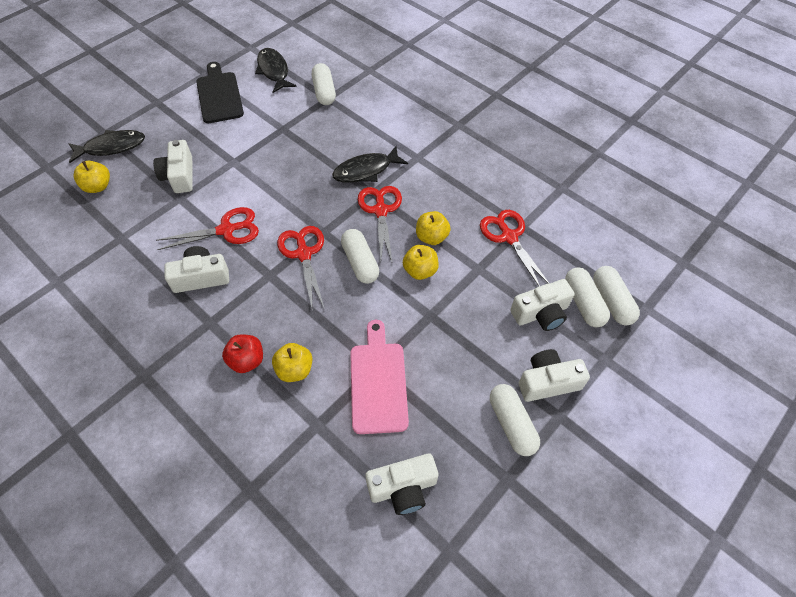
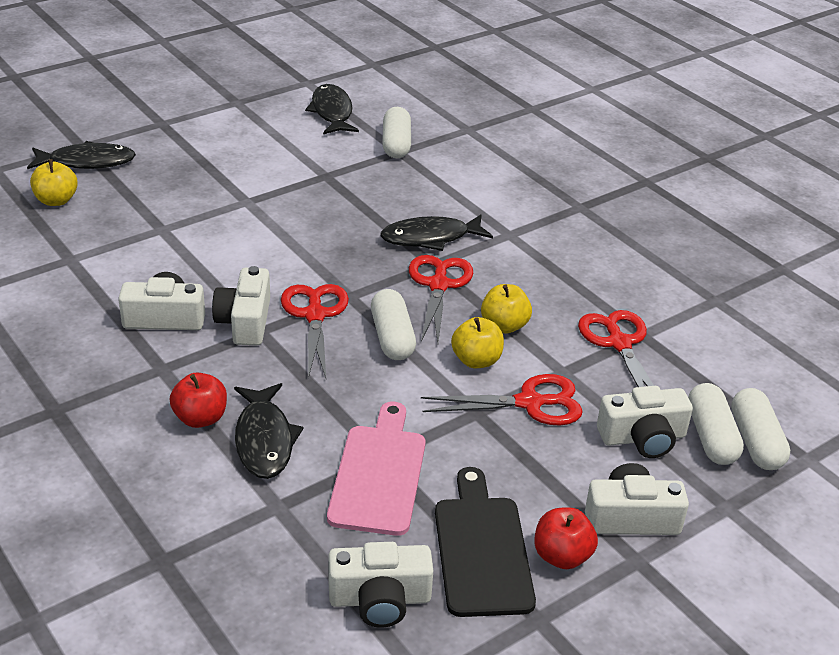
camera: 10 degrees right, 20 degrees down
white camera [153,140,193,193] -> white camera moved to [212,266,270,345]
red scissors [156,207,259,250] -> red scissors moved to [421,374,583,425]
black cutting board [196,62,244,123] -> black cutting board moved to [435,467,536,617]
yellow apple [272,343,313,382] -> black fish [234,383,304,479]
white capsule [490,384,540,456] -> red apple [534,508,598,569]

